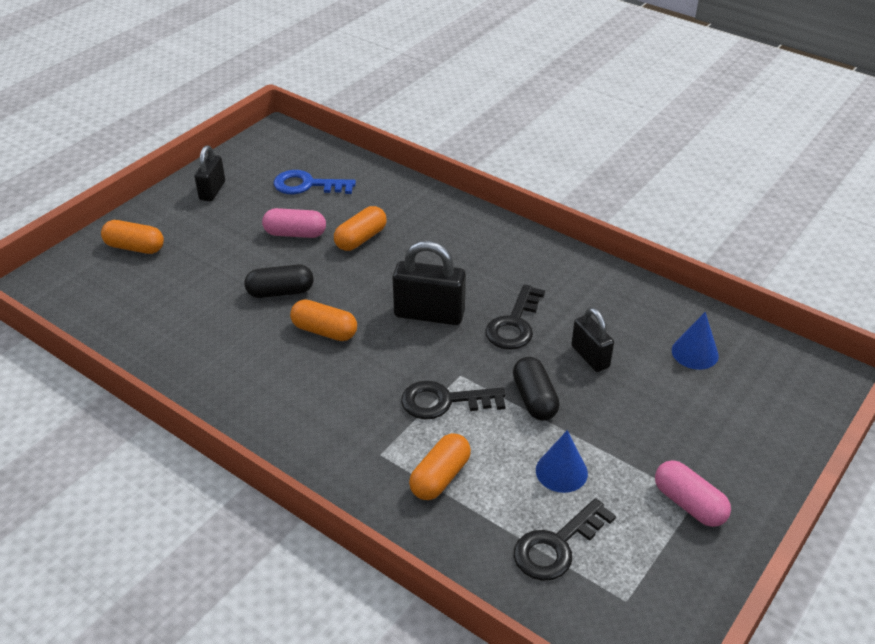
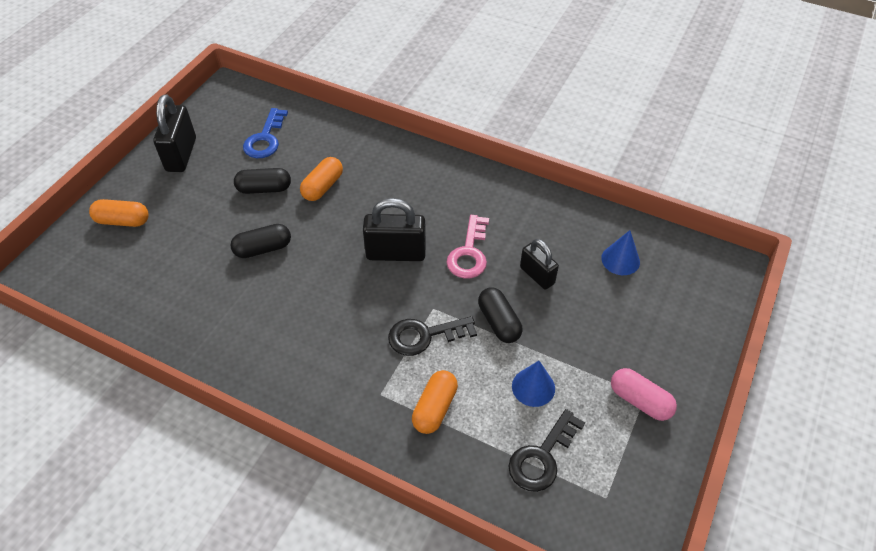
camera: 10 degrees left, 10 degrees up
black padlock [194,145,225,201] -> black padlock [153,95,196,172], size x1.55
pink capsule [262,208,326,238] -> black capsule [234,168,291,194]
blue key [274,170,356,194] -> blue key turned 75 degrees counterclockwise [243,108,288,158]
orange capsule [290,299,357,341] -> none
black key [485,284,545,350] -> pink key [446,215,489,279]

